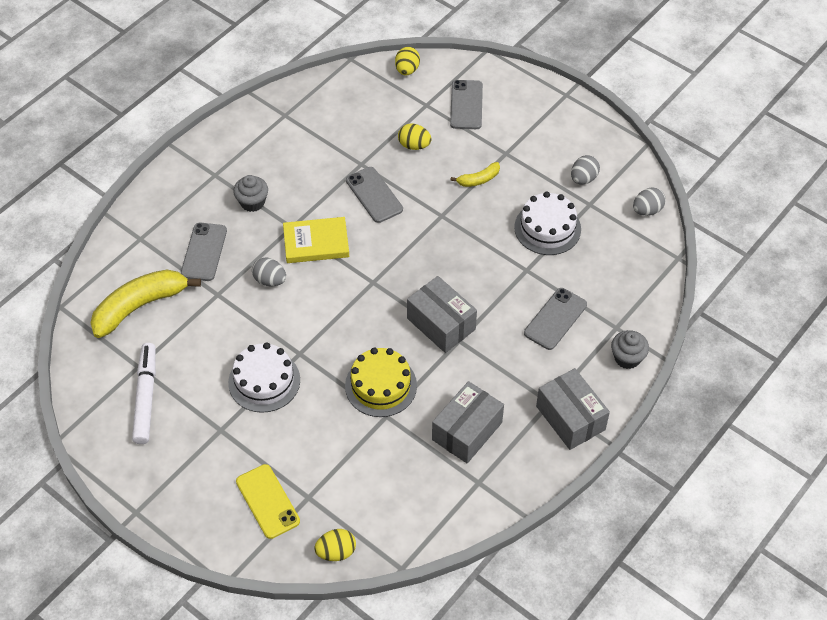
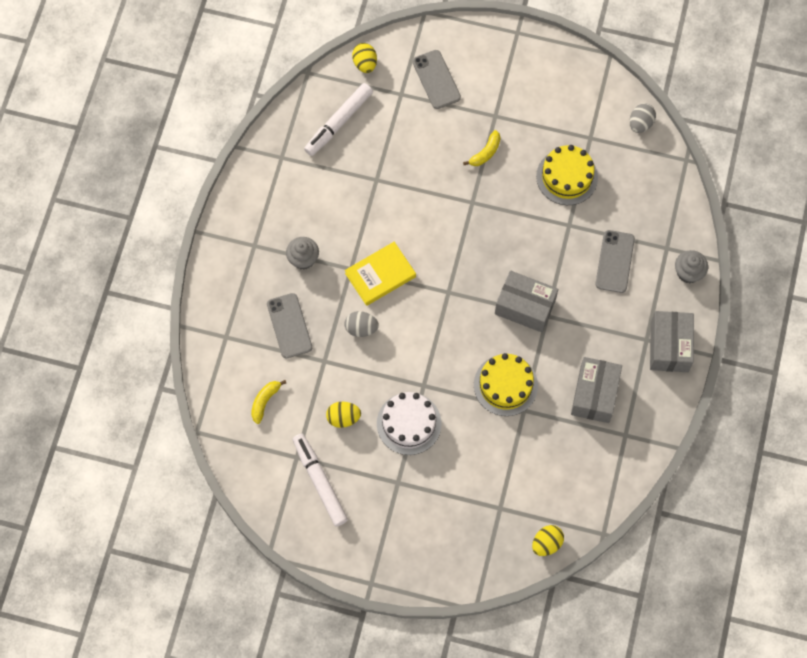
camera: 25 degrees left, 15 degrees up
yellow banana [91,270,201,338] -> yellow banana [251,380,286,424], size x0.48
yellow phone [236,464,300,539] -> none
grey phone [346,167,403,223] -> none
yellow egg [398,124,432,150] -> yellow egg moved to [326,402,361,428]
white cake [514,191,581,255] -> yellow cake [536,145,598,205]
grey box [536,368,610,450] -> grey box turned 60 degrees clockwise [650,311,694,372]
grey egg [571,155,600,185] -> none
none -> white marker [304,83,373,156]

